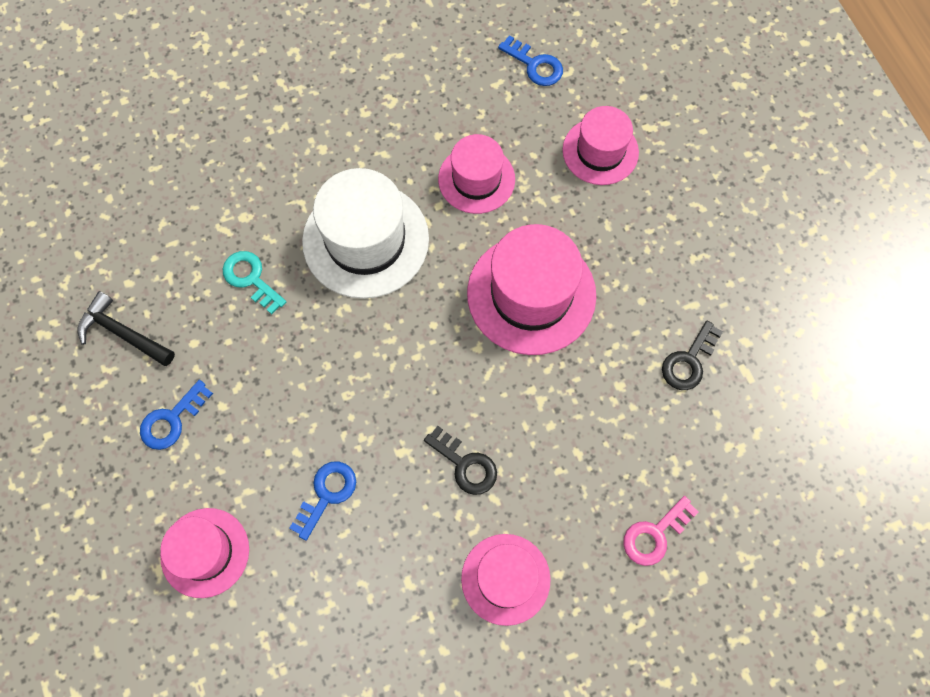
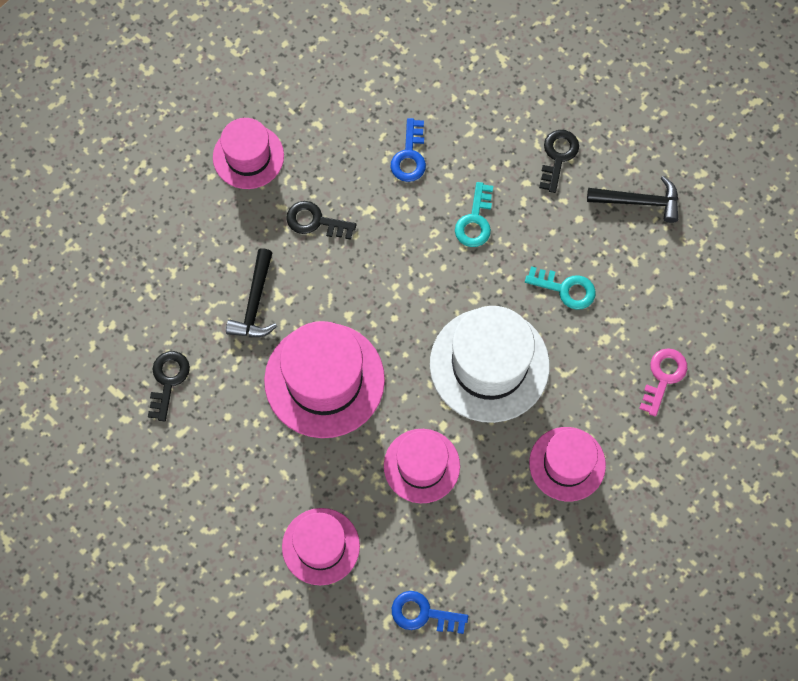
camera: 155 degrees right, 0 degrees up
blue key [140,380,213,450] -> black key [539,130,579,193]
pink hat [160,508,249,598] -> pink hat moved to [529,427,606,501]
pink key [623,496,698,566] -> pink key moved to [639,348,687,416]
none -> black hammer [226,248,277,337]
none -> turquoise key [455,182,493,247]

